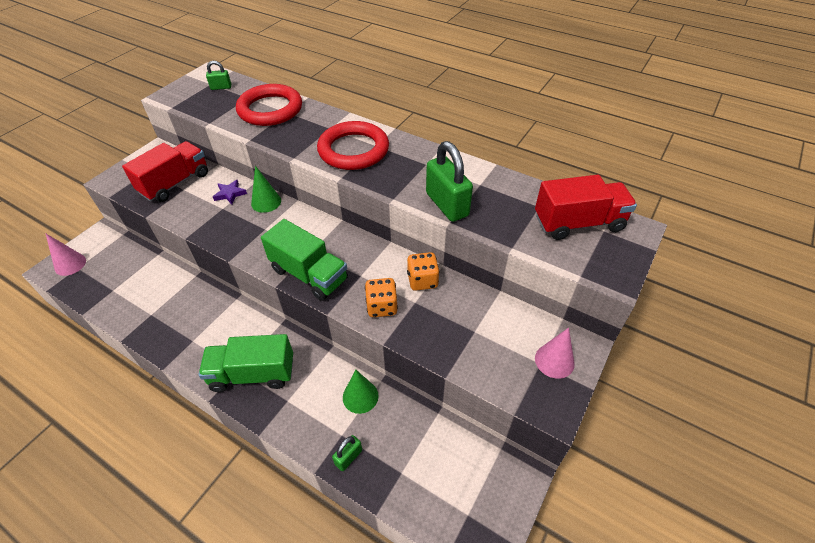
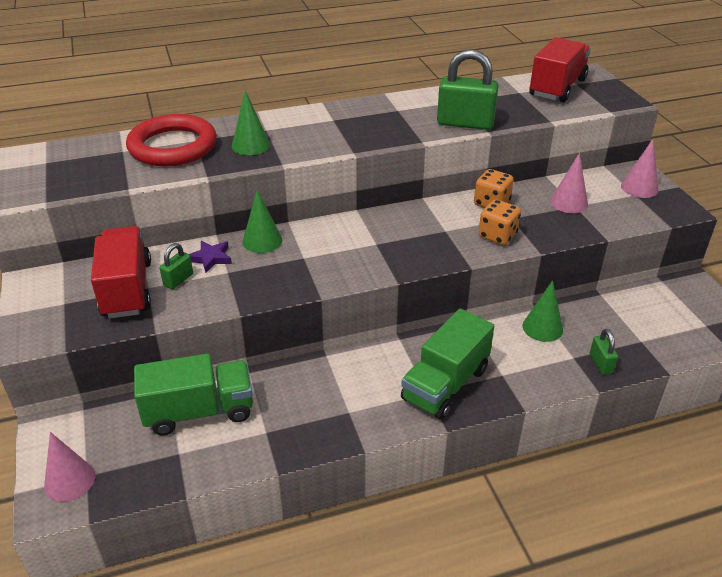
camera: 50 degrees left, 10 degrees down
green padlock [206,61,231,90] -> green padlock moved to [160,243,193,289]
green truck [261,219,348,301] -> green truck moved to [134,353,253,436]
red ring [317,121,389,170] -> none
none -> green cone [232,91,270,155]
none -> pink cone [550,153,588,213]

